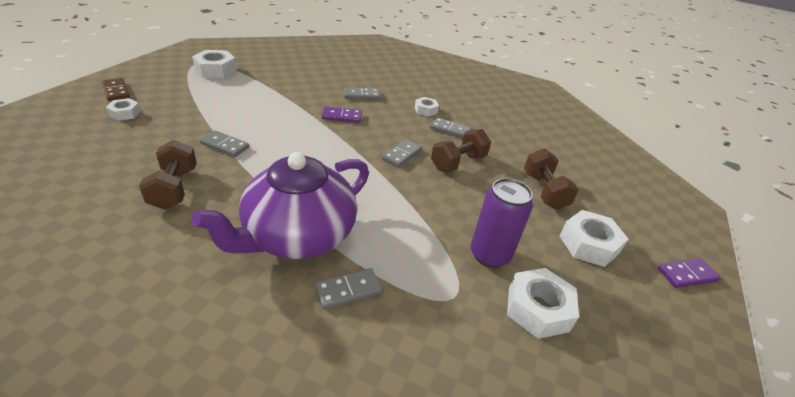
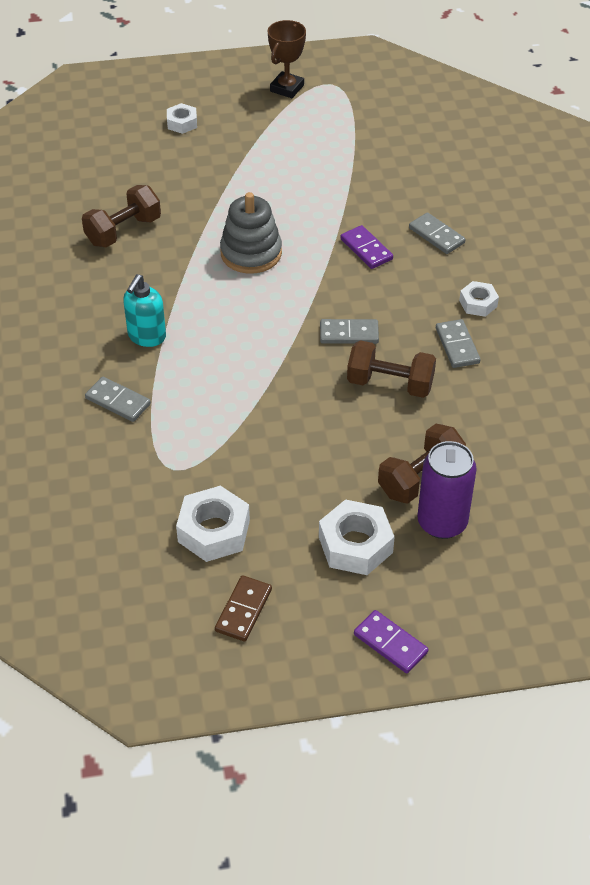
camera: 60 degrees right, 10 degrees up
brown domino [102,78,130,101] -> brown domino moved to [215,575,272,642]
purple teapot [191,152,369,259] -> turquoise soap dispenser [123,274,166,347]
white nut [192,50,237,78] -> none
grey domino [199,130,249,157] -> none
purple can [471,178,533,268] -> purple can moved to [417,441,477,539]
none -> grey stacking toy [220,192,282,274]
none -> brown trophy [268,20,306,98]

